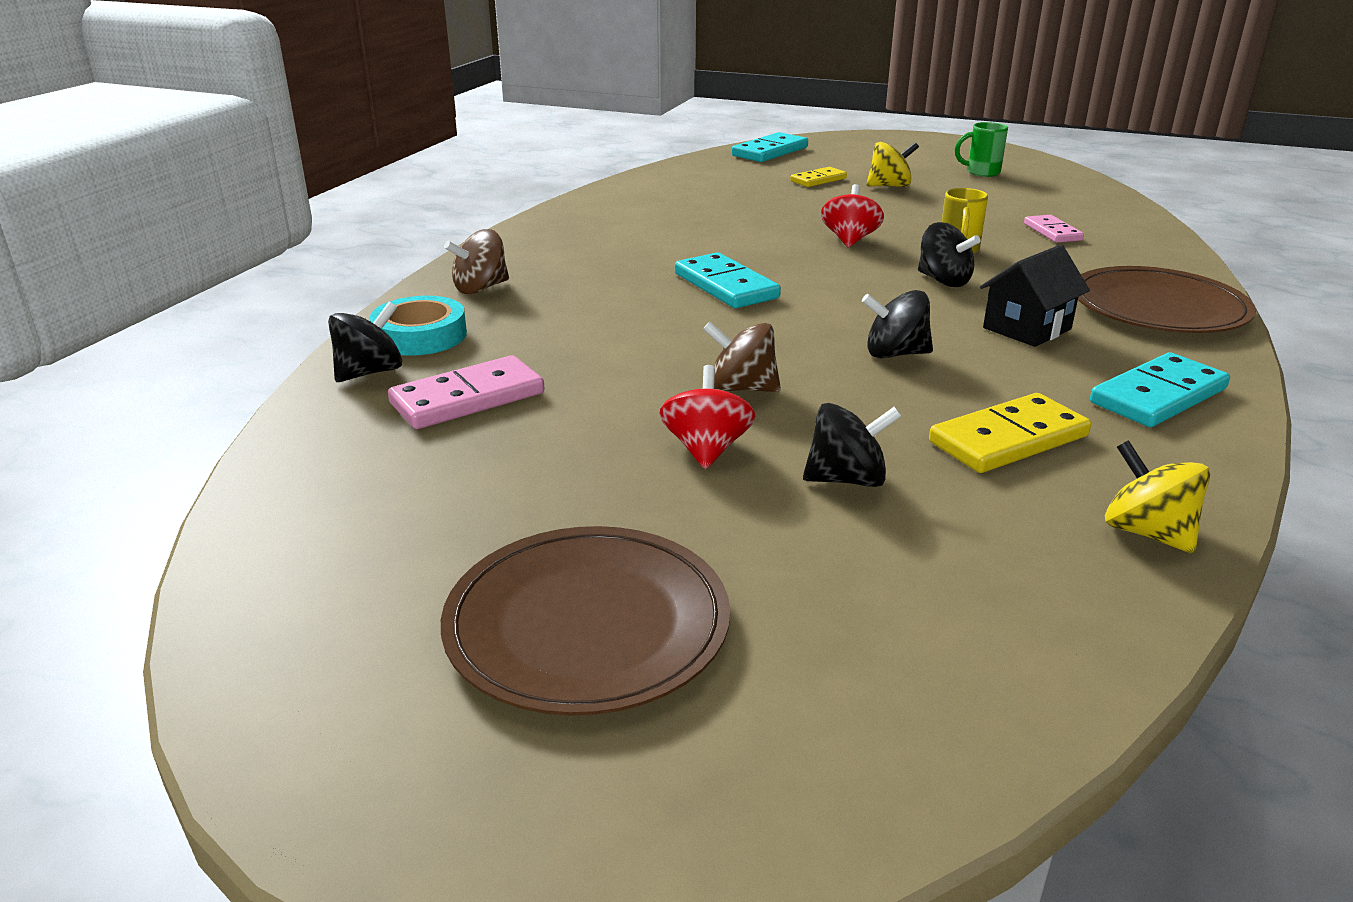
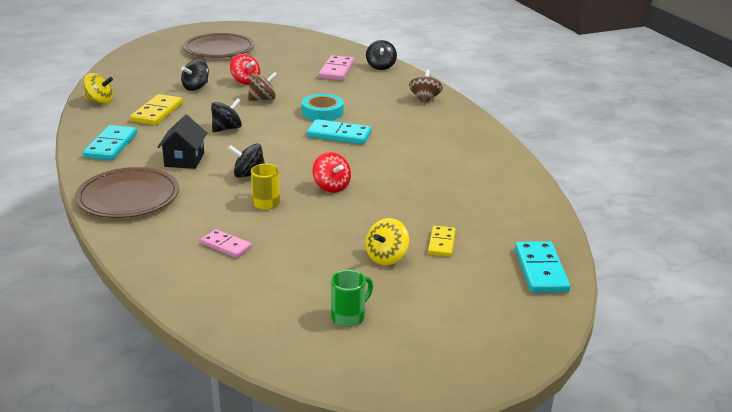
camera: 135 degrees right, 0 degrees up
turquoise tape [370,296,467,356] -> turquoise tape moved to [302,94,344,121]

